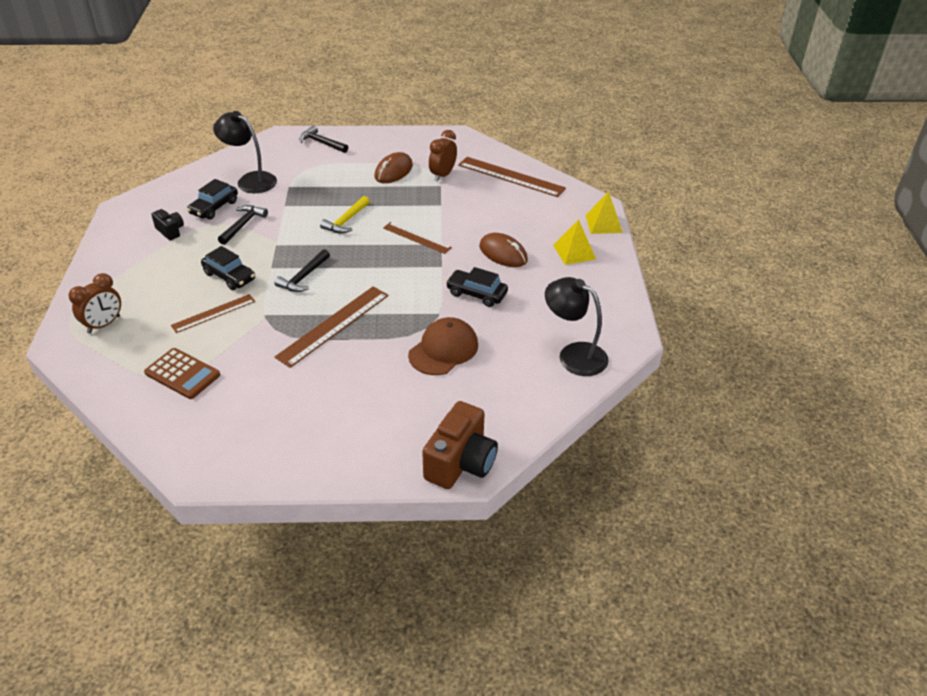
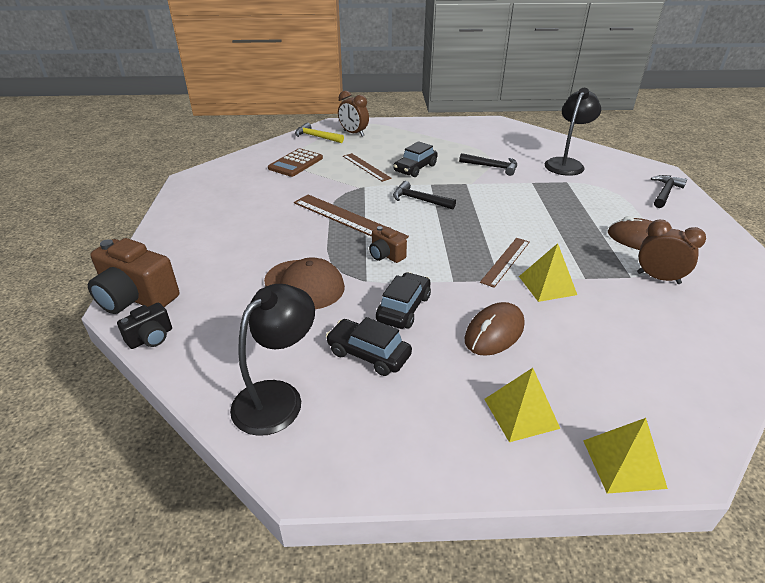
camera: 90 degrees right, 5 degrees down
black camera [151,209,184,240] -> black camera moved to [117,303,172,349]
black car [187,179,238,220] -> black car moved to [326,317,412,376]
yellow hammer [320,196,370,233] -> yellow hammer moved to [295,123,344,143]
brown ruler [458,157,566,197] -> none
none -> brown camera [369,226,407,263]
none -> yellow pyramid [519,243,577,302]

